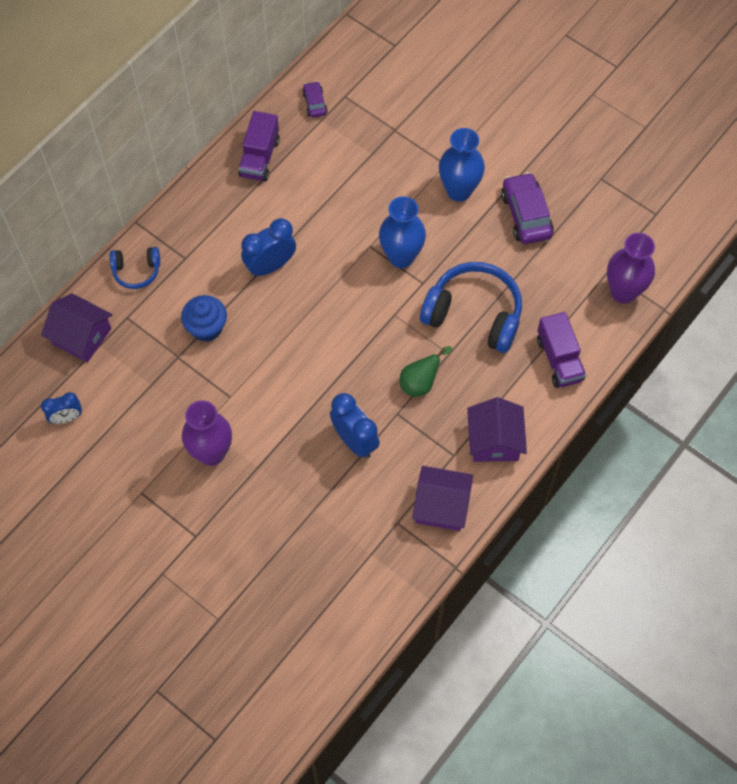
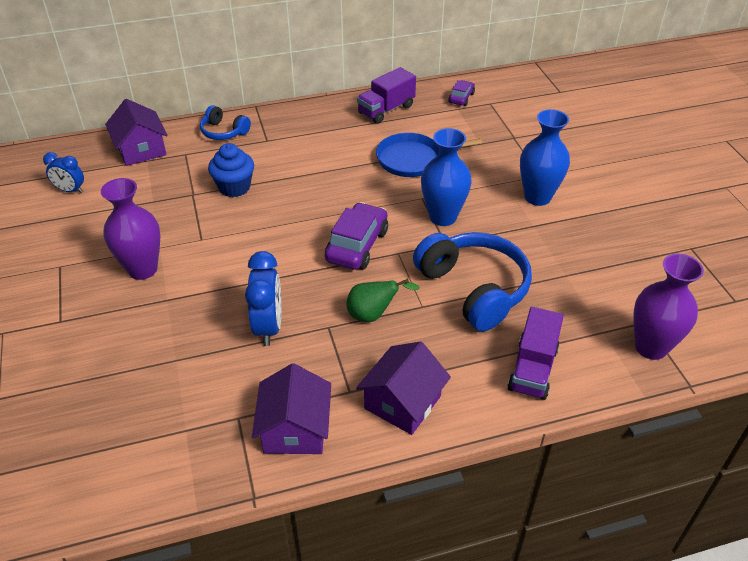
camera: 35 degrees right, 20 degrees down
blue clock [241,218,296,277] -> none
purple house [412,466,473,531] -> purple house turned 45 degrees clockwise [252,363,331,454]
purple car [501,172,554,244] -> purple car moved to [325,202,388,270]
none -> blue pan [376,133,482,177]

